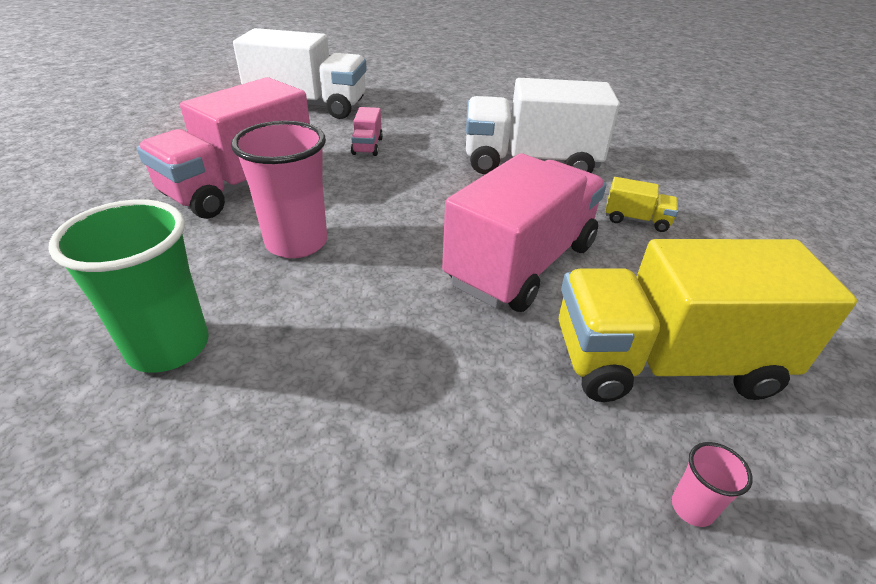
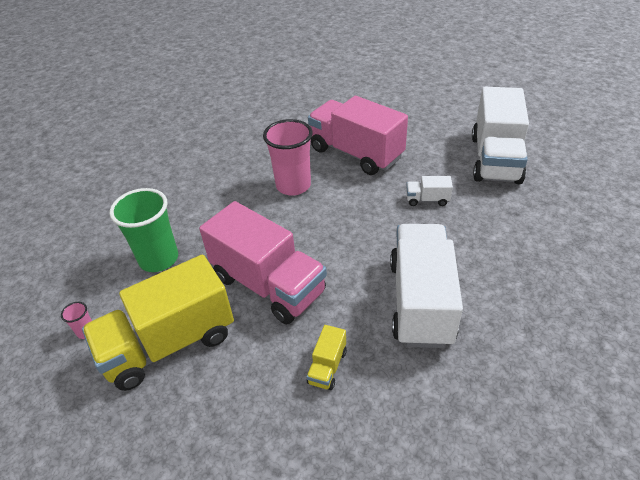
camera: 95 degrees right, 5 degrees up
green cup [49,199,209,373] -> green cup moved to [110,188,178,272]
pink truck [351,107,383,156] -> white truck [406,176,453,206]
yellow truck [559,239,857,402] -> yellow truck turned 120 degrees counterclockwise [82,255,234,391]

